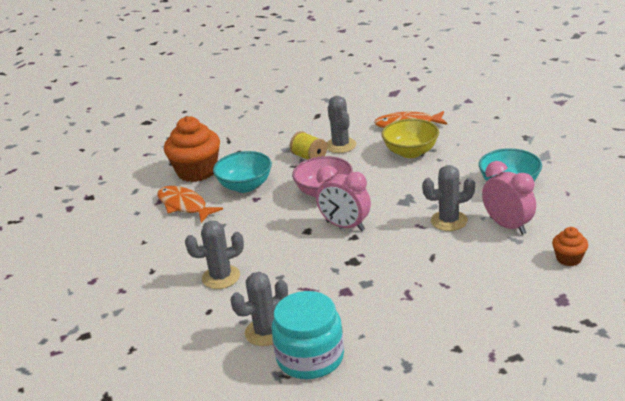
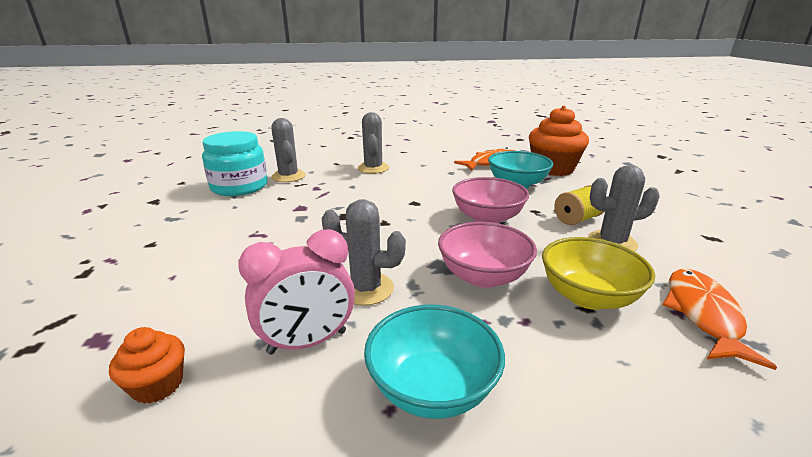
camera: 100 degrees right, 5 degrees down
pink clock [316,166,371,231] -> none
grey cactus [422,165,475,231] -> grey cactus turned 75 degrees counterclockwise [322,199,406,306]
none -> pink bowl [438,222,537,288]

